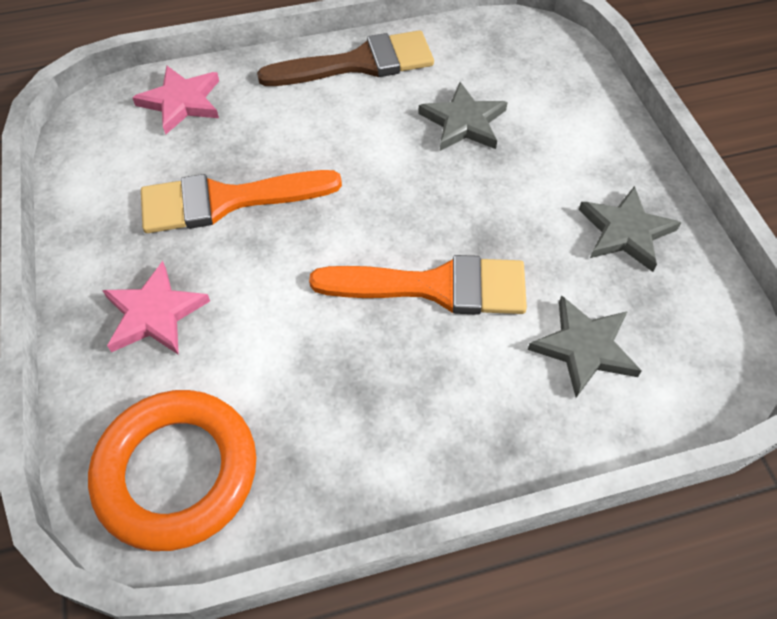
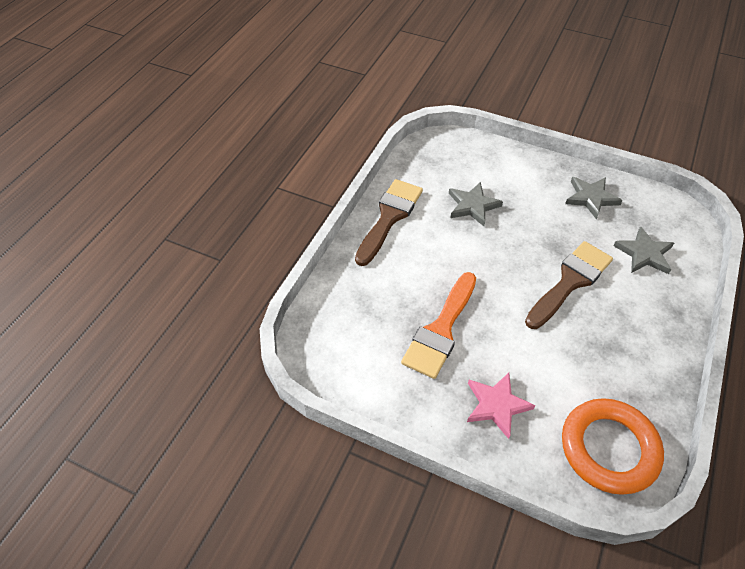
camera: 50 degrees left, 5 degrees down
pink star [132,66,219,134] -> none
orange brush [309,255,527,315] -> brown brush [525,241,613,329]

